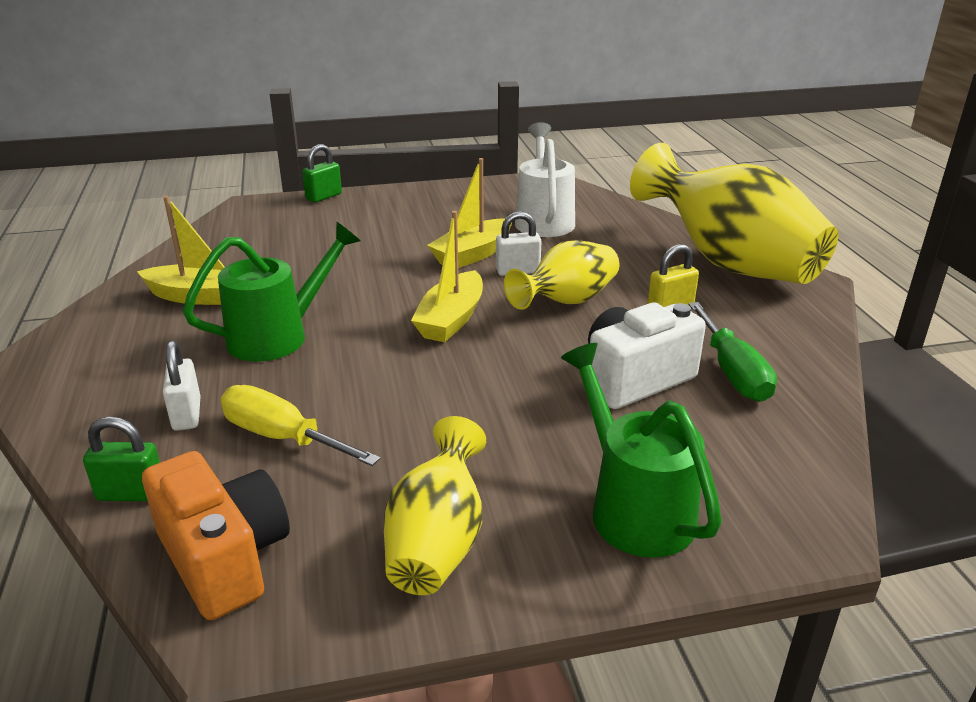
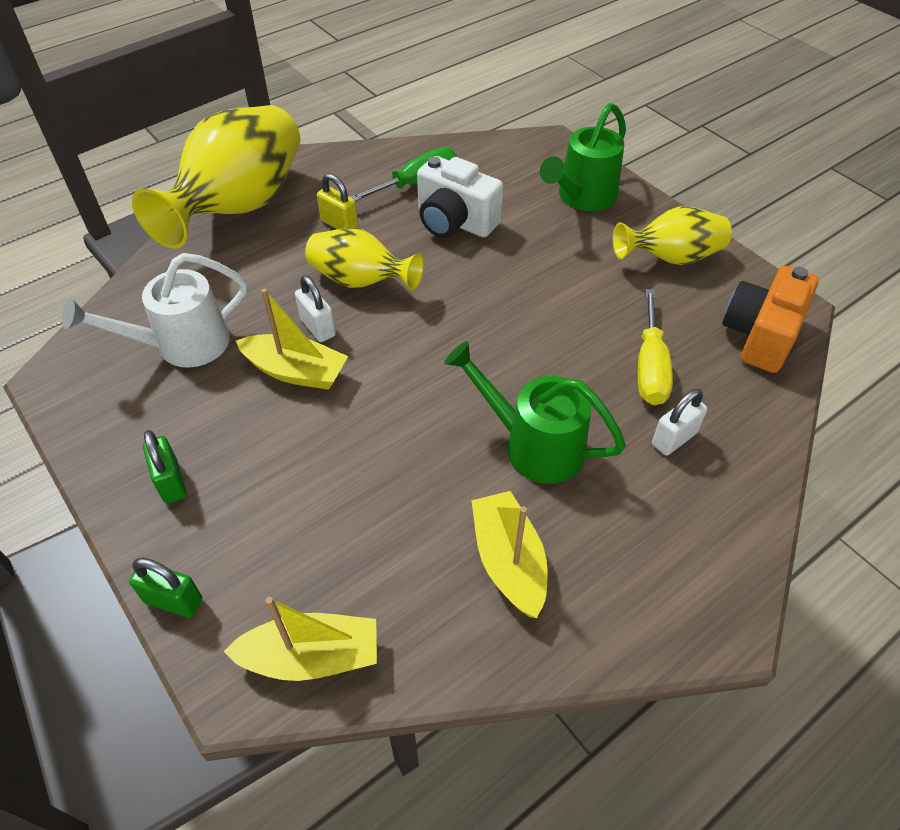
camera: 115 degrees left, 20 degrees up
green padlock [83,417,160,501] -> green padlock moved to [143,430,187,504]
yellow boat [411,211,483,342] -> yellow boat moved to [224,597,377,681]

